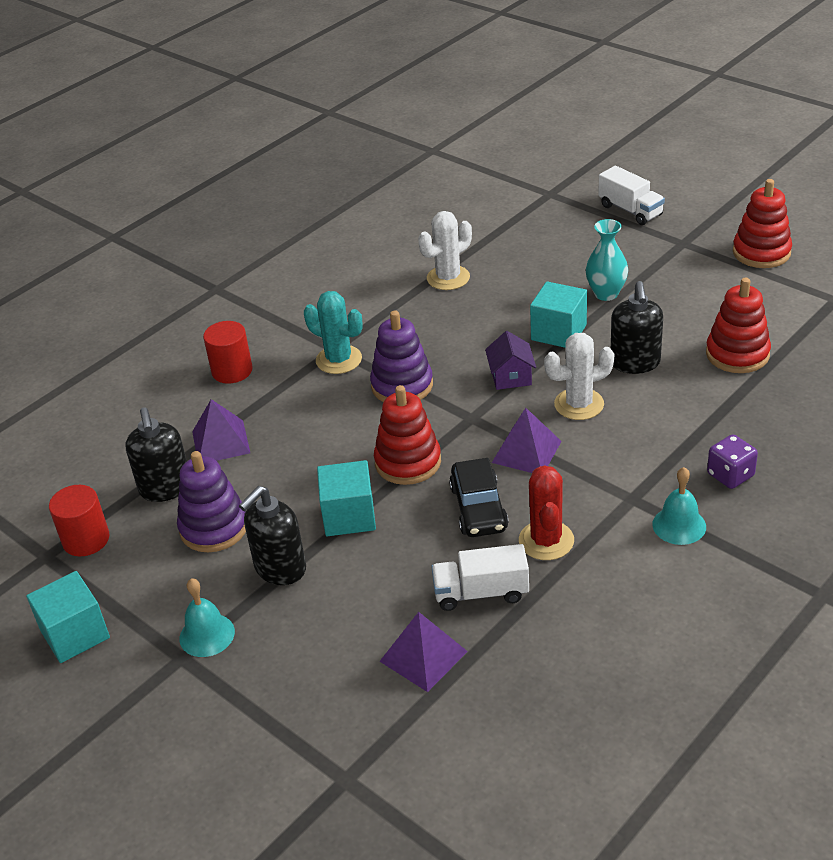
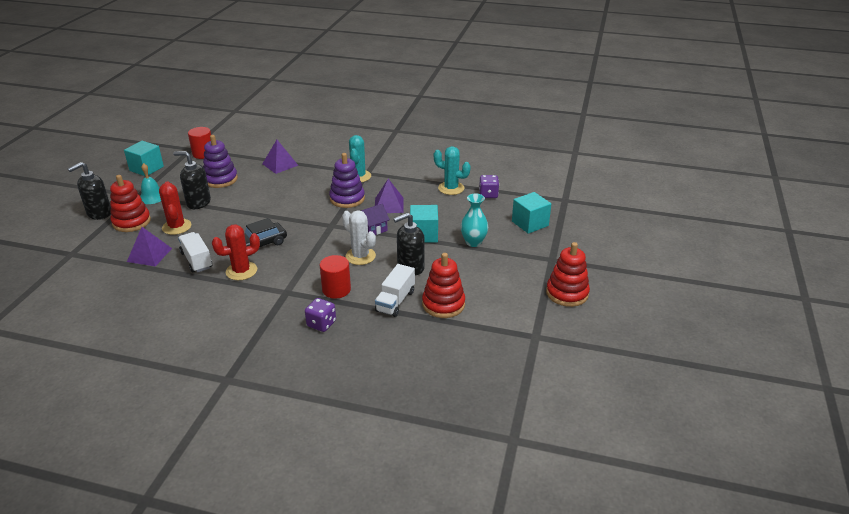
camera: 60 degrees right, 5 degrees down
black soap dispenser [126,408,187,502] -> black soap dispenser moved to [67,162,111,220]
red cylinder [203,321,253,384] -> red cylinder moved to [320,255,351,299]
turquoise cube [317,460,376,536] -> turquoise cube moved to [512,192,551,234]
red stacking toy [374,385,441,485] -> red stacking toy moved to [110,175,151,232]
white cactus [418,211,472,290] -> turquoise cactus [434,146,471,195]
purple pyramid [492,408,562,473] -> purple pyramid moved to [375,179,404,213]
white truck [598,166,665,225] -> white truck moved to [375,264,415,317]
turquoise bell [652,467,706,545] -> none
none -> red cactus [159,181,191,235]
none -> purple dice [479,175,499,198]

